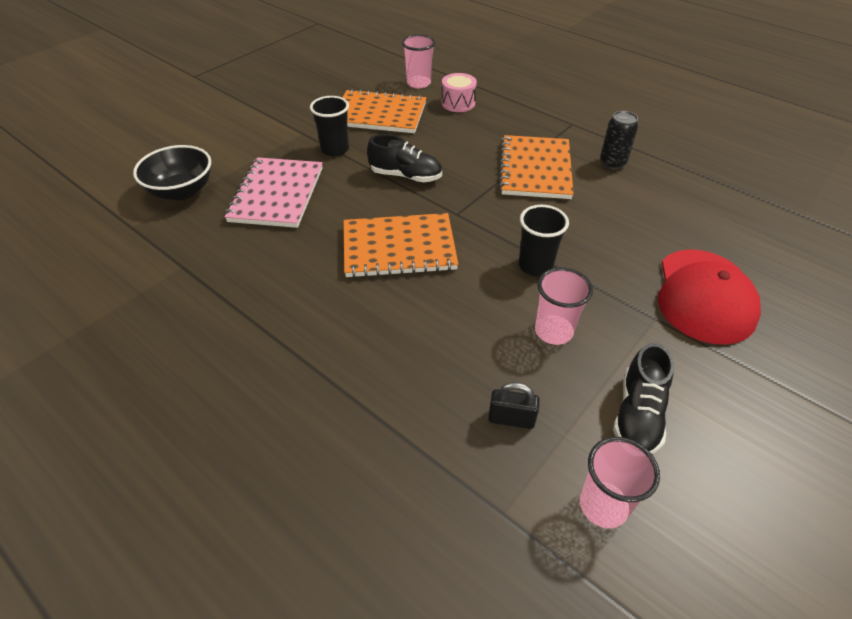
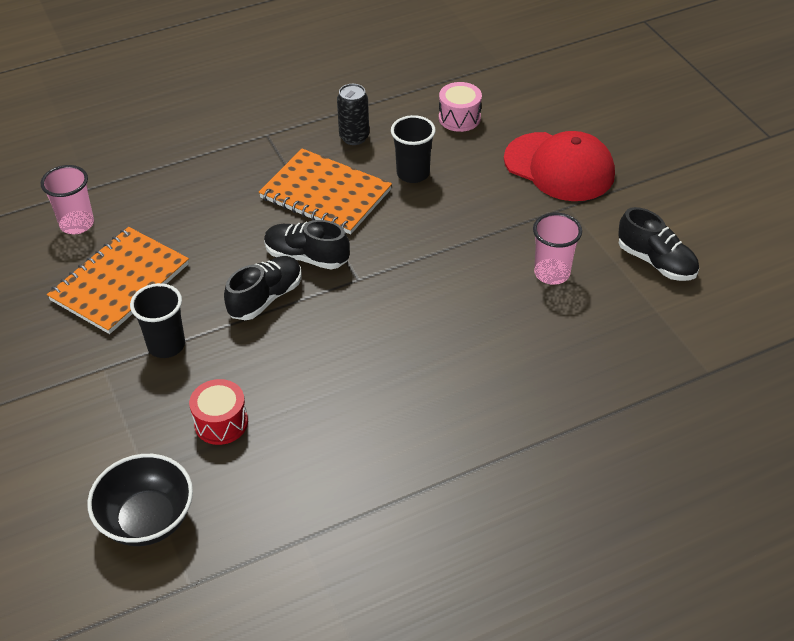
camera: 65 degrees left, 0 degrees up
pink notebook [224,157,323,228] -> red drum [189,379,248,445]
orange notebook [344,213,458,278] -> none
pink drum [441,73,477,112] -> pink drum moved to [439,82,482,132]
black padlock [488,382,540,429] -> none
black cup [519,205,569,276] -> black cup moved to [391,115,436,183]
pink cup [580,437,660,528] -> none
none -> black shoe [264,220,350,270]

